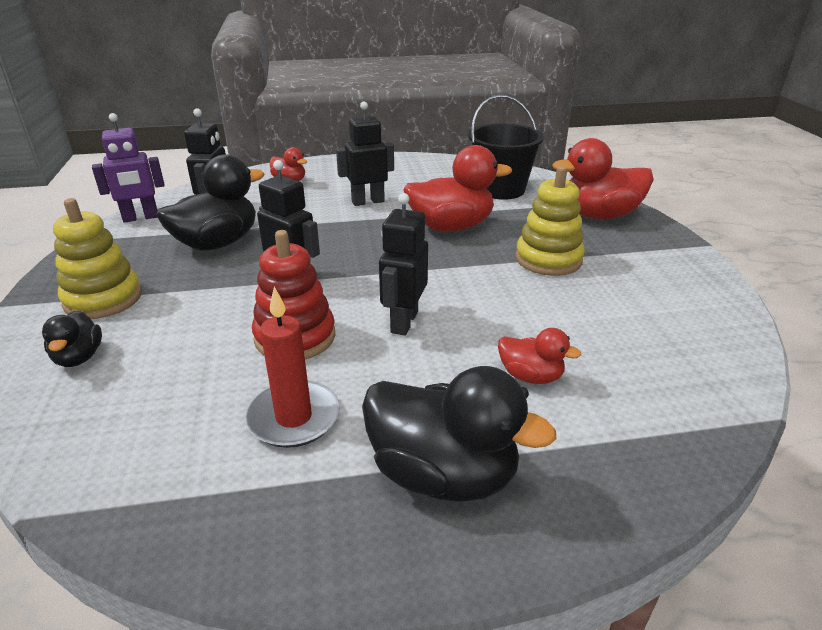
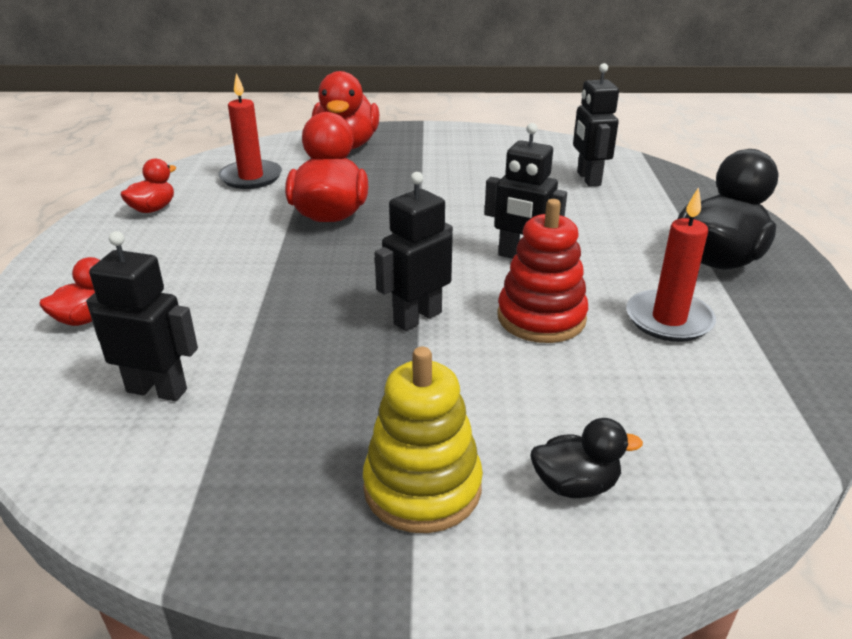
camera: 80 degrees left, 0 degrees up
purple robot [92,113,165,223] -> none
black duck [156,154,264,250] -> none
black robot [336,102,394,206] -> black robot moved to [573,63,619,187]
black bucket [468,95,544,200] -> red candle [218,73,282,189]
red duck [498,328,581,384] -> red duck moved to [120,158,176,213]
yellow stacking toy [515,166,585,276] -> none

